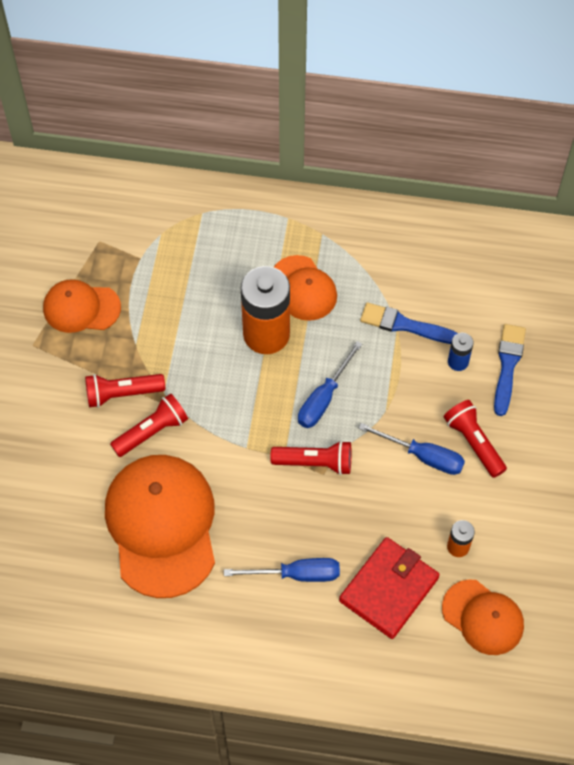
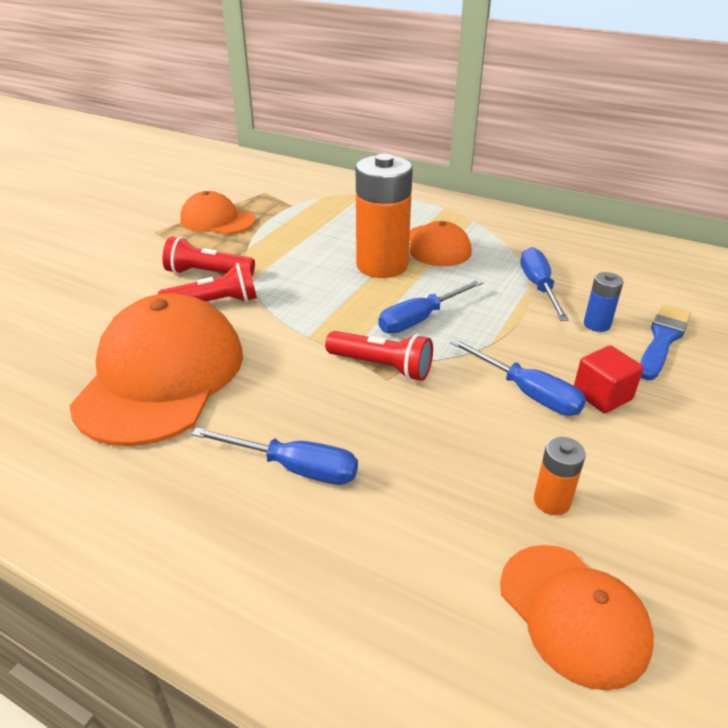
camera: 20 degrees right, 25 degrees down
red wallet [339,537,440,639] -> none
blue brush [360,302,458,344] -> blue screwdriver [520,247,569,321]
red flashlight [444,400,507,478] -> red cube [574,345,643,413]

